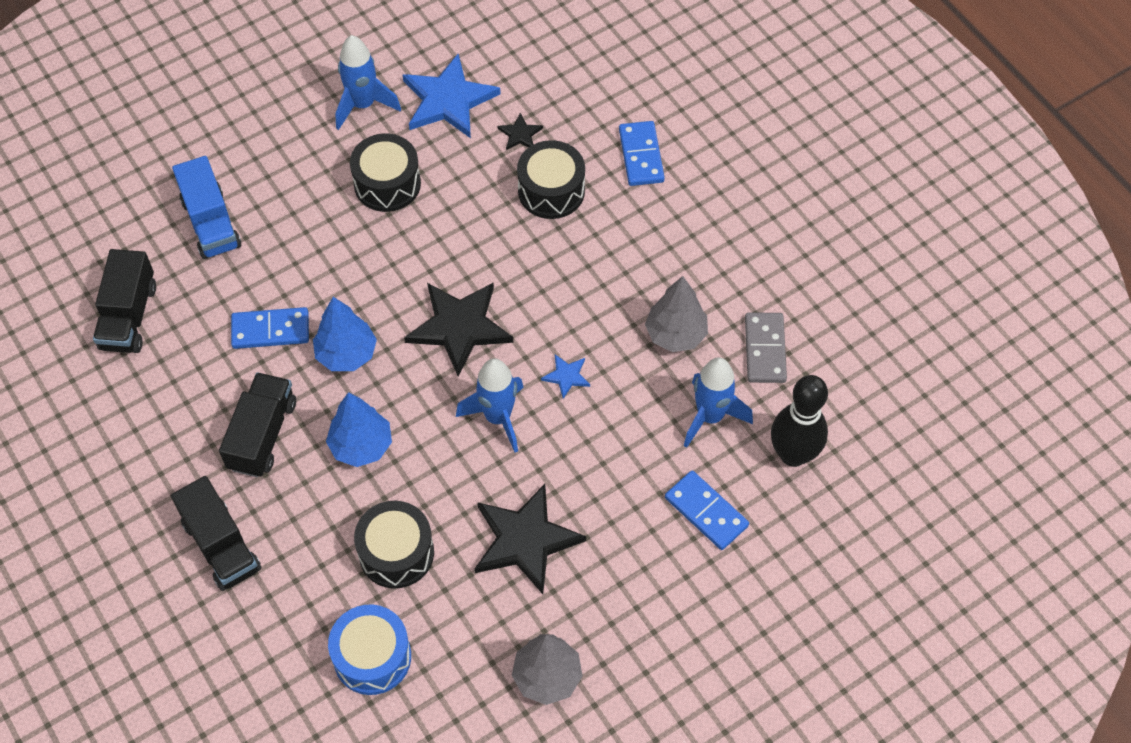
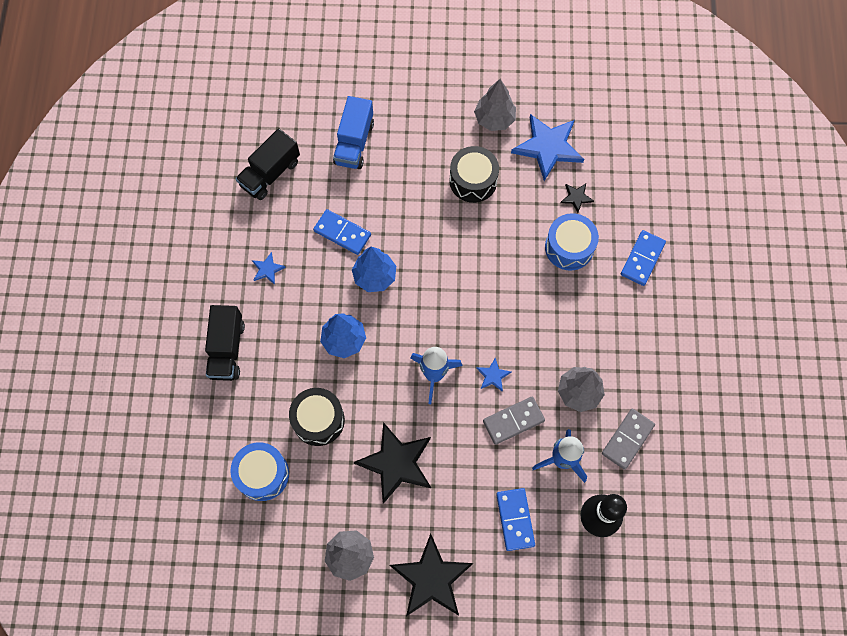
camera: 35 degrees right, 10 degrees up
black truck [219,372,296,477] -> none
blue rocket [335,35,401,130] -> grey tree [474,79,516,131]
black star [404,283,513,377] -> black star moved to [389,533,473,617]
black drum [517,140,585,219] -> blue drum [545,213,599,271]
none -> blue star [252,252,286,285]
none -> grey domino [483,397,545,445]

